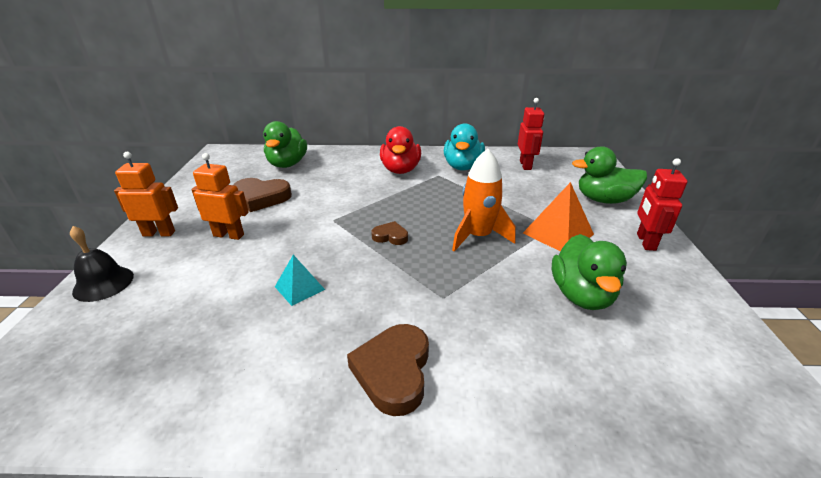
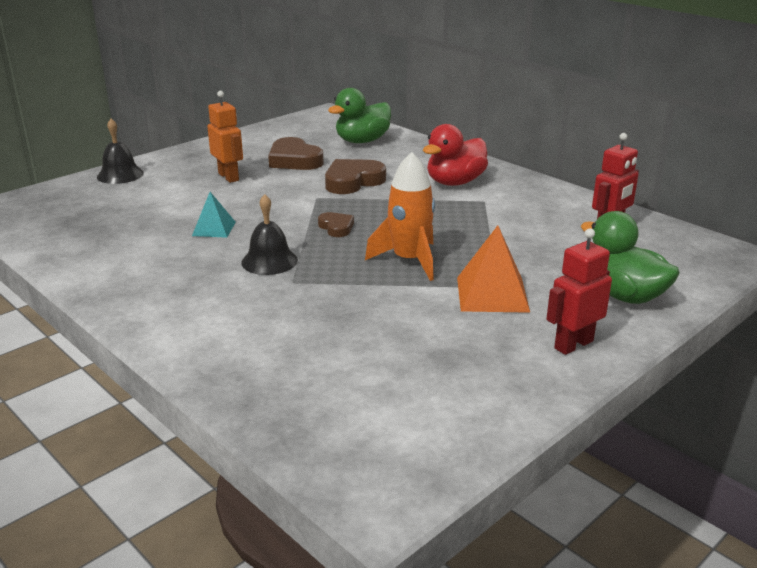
camera: 45 degrees right, 5 degrees down
orange robot [114,152,178,236] -> none
brown heart [347,324,429,416] -> brown heart moved to [325,159,386,194]
turquoise duck [444,123,485,171] -> none
green duck [552,234,627,310] -> none
none -> black bell [241,194,298,275]

